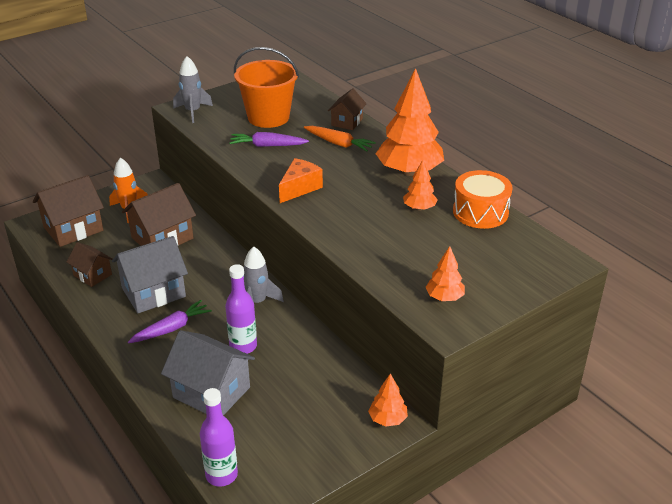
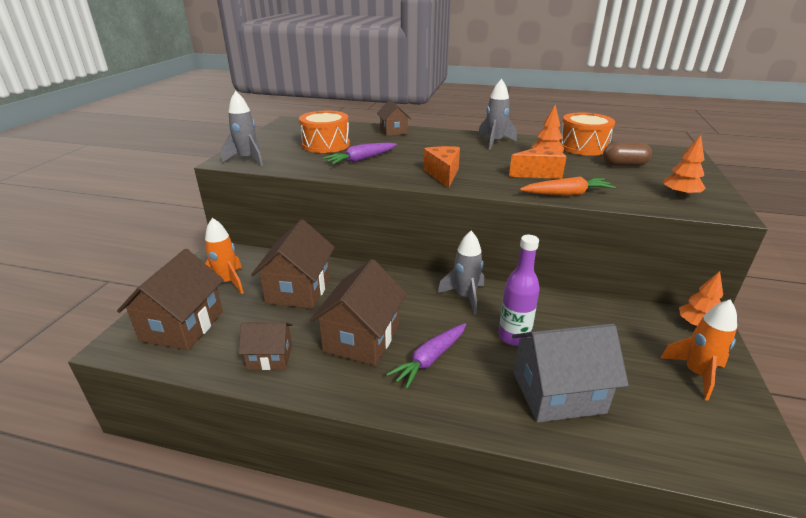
camera: 40 degrees left, 5 degrees down
grey house [112,236,188,313] -> brown house [310,259,407,366]
purple carrot [128,300,212,343] -> purple carrot turned 150 degrees counterclockwise [386,323,466,389]
purple bottle [200,388,238,486] -> none
orange bucket [234,47,299,128] -> orange drum [299,111,350,153]
orange carrot [304,126,376,151] -> orange carrot moved to [520,176,616,196]
orange tree [375,68,444,176] -> grey rocket [478,79,517,150]
none -> orange cheese [509,144,566,179]
none -> brown capsule [603,142,652,166]
none -> orange rocket [660,299,737,401]

